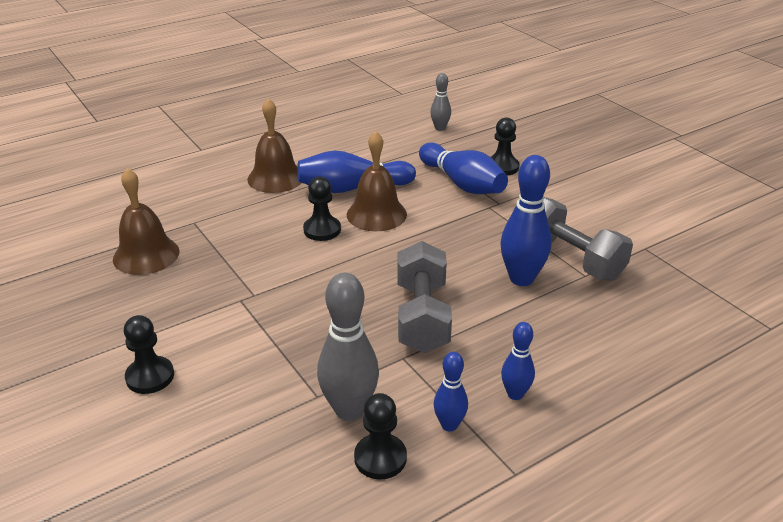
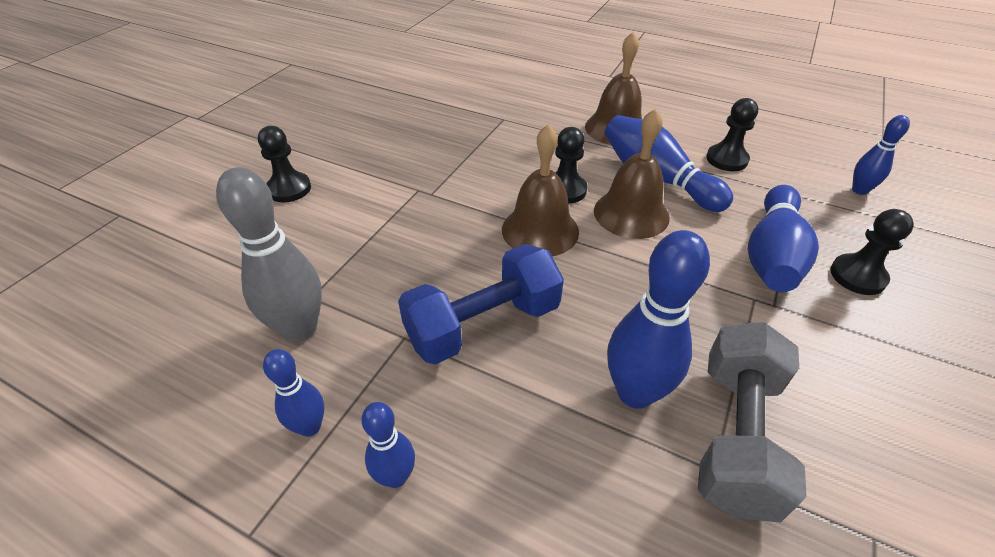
camera: 60 degrees right, 10 degrees up
brown bell [113,168,180,275] -> brown bell moved to [502,124,579,256]
black pawn [354,393,407,479] -> black pawn moved to [706,98,758,171]
grey dumbbell [397,241,452,353] -> blue dumbbell [398,244,564,364]
grey bowling pin [430,73,451,131] -> blue bowling pin [852,115,910,195]

